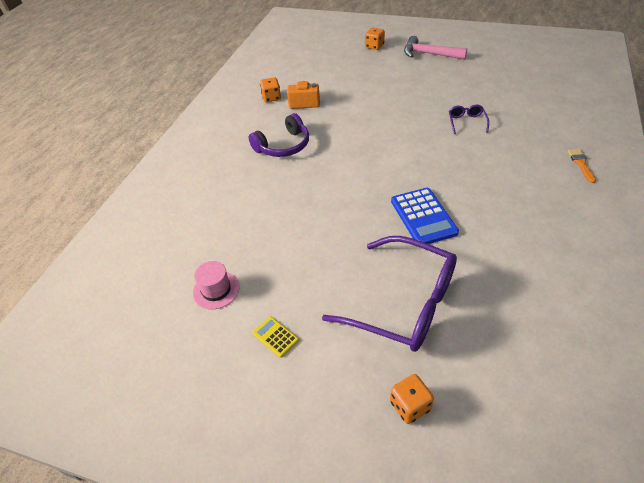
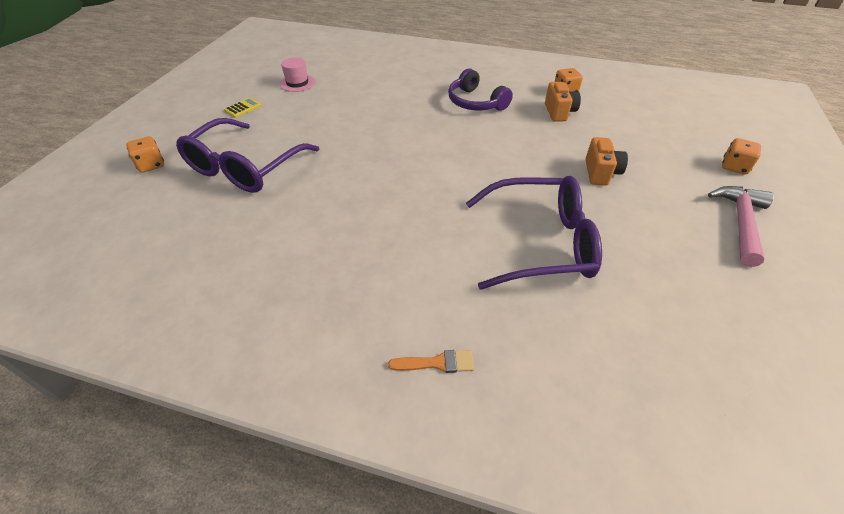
camera: 85 degrees right, 0 degrees up
blue calculator [391,188,459,244] -> none
purple glasses [449,105,489,134] -> purple glasses [466,176,602,290], size x2.35
none -> orange camera [585,137,628,185]

